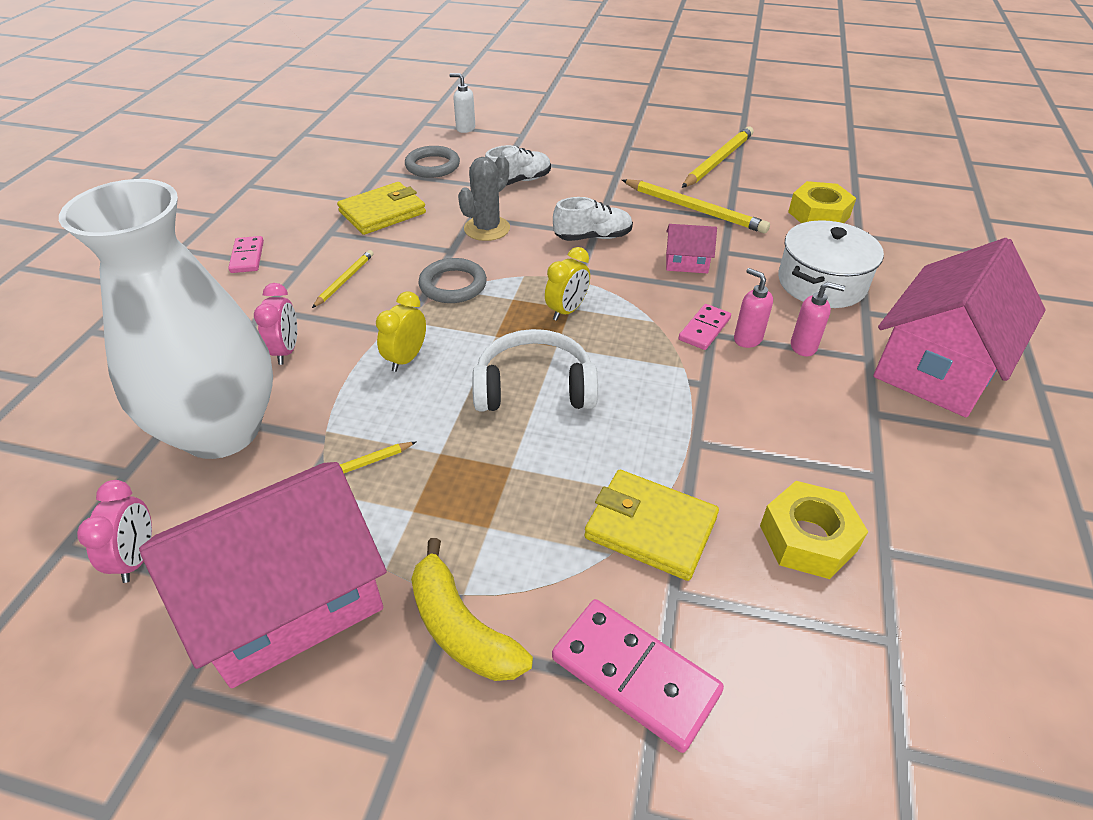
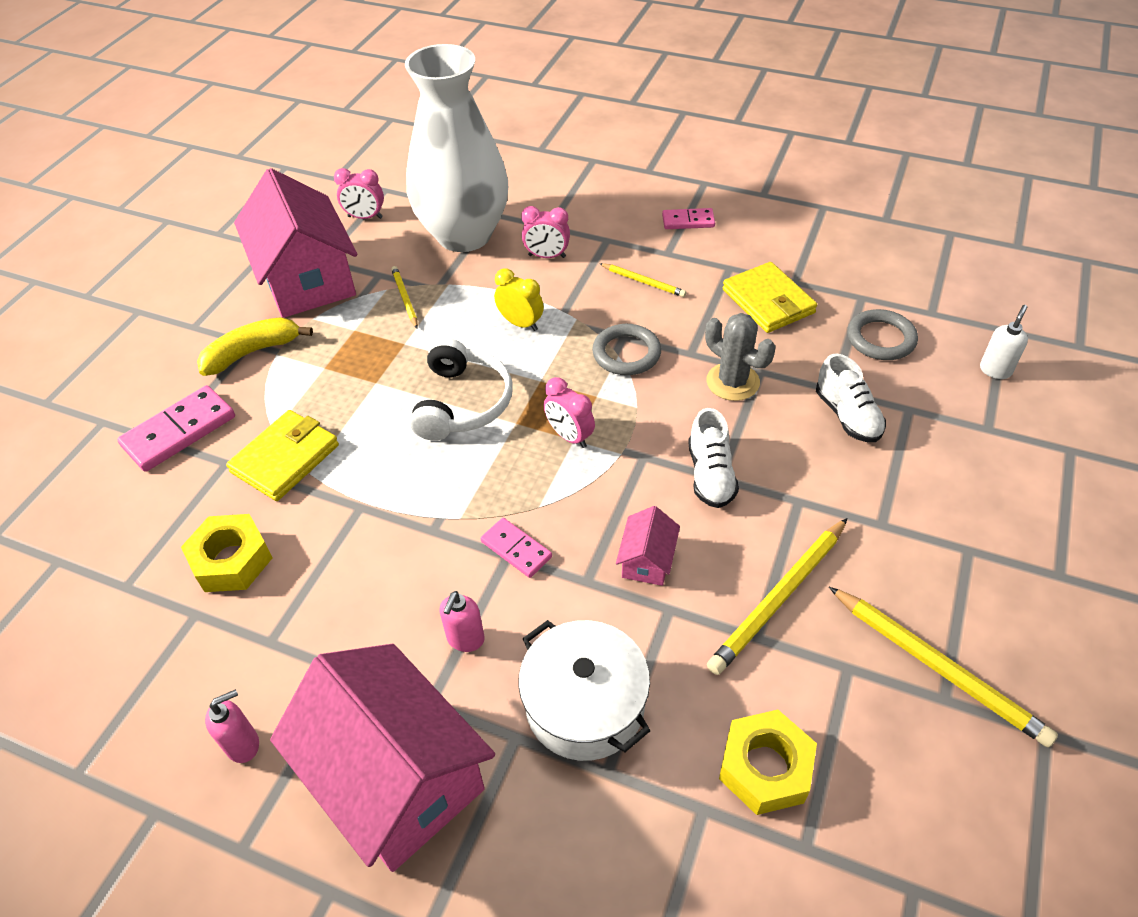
camera: 100 degrees right, 5 degrees up
yellow clock [545,247,590,321] -> pink clock [544,377,595,448]
pink soap dispenser [734,268,773,348] -> pink soap dispenser moved to [205,689,259,763]

